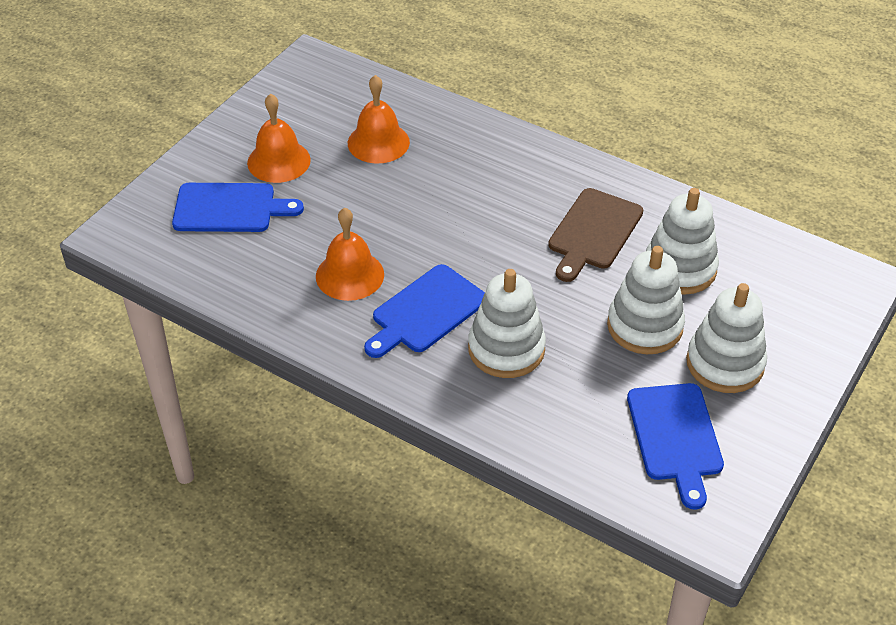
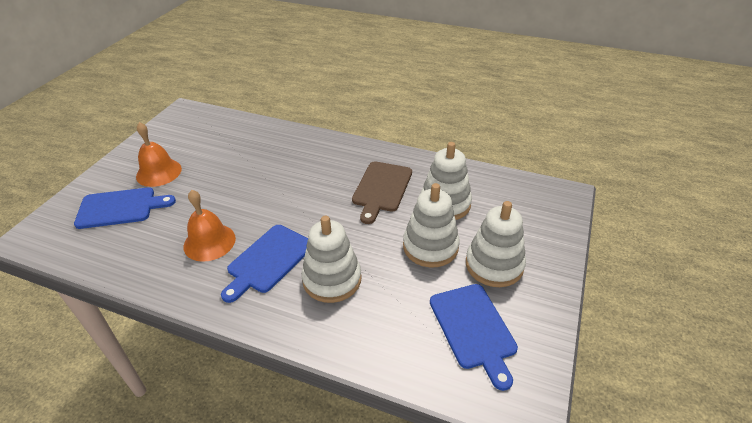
camera: 10 degrees left, 5 degrees down
orange bell [348,75,410,164] -> none

